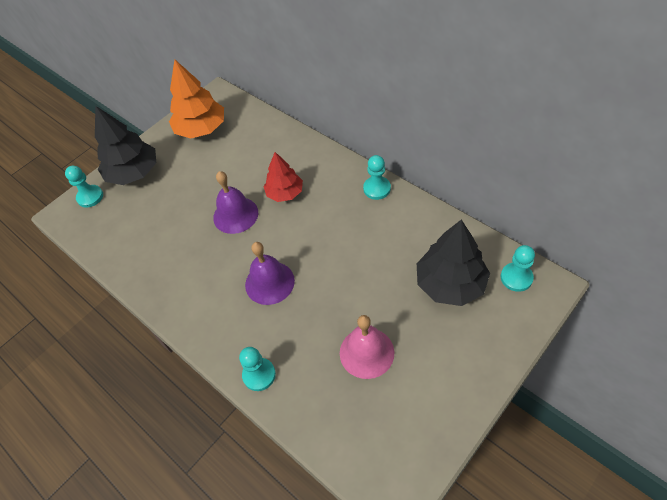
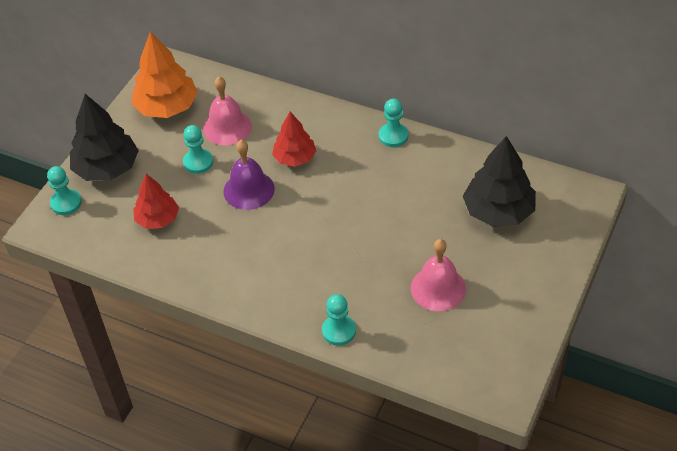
camera: 20 degrees left, 5 degrees down
purple bell [245,242,295,305] -> none
turquoise pawn [501,245,535,292] -> turquoise pawn moved to [183,125,213,174]
none -> red tree [133,174,179,229]
none -> pink bell [203,77,252,145]

